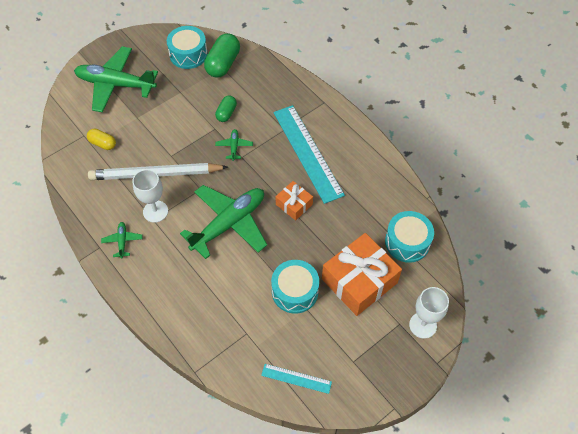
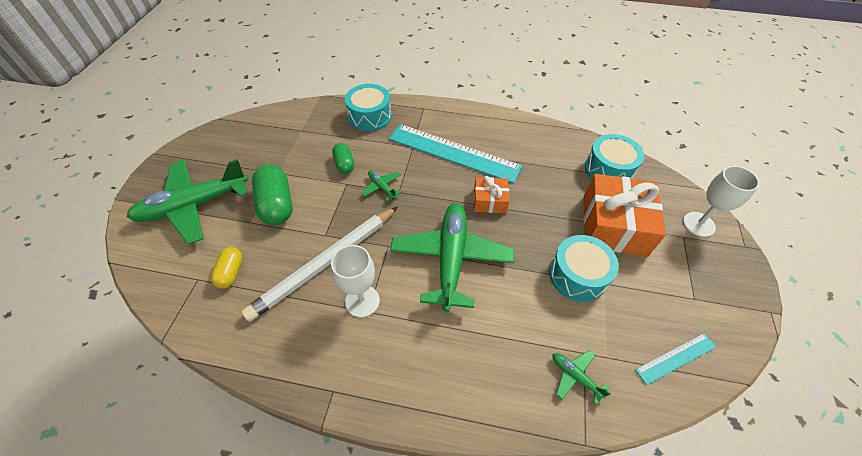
camera: 40 degrees left, 5 degrees down
yellow capsule [87,129,116,150] -> yellow capsule turned 75 degrees counterclockwise [211,247,243,289]
green plane [101,222,142,258] -> green plane moved to [553,350,611,405]
turquoise drum [167,26,208,69] -> turquoise drum moved to [345,84,392,132]
green capsule [204,33,240,77] -> green capsule moved to [252,165,293,225]

